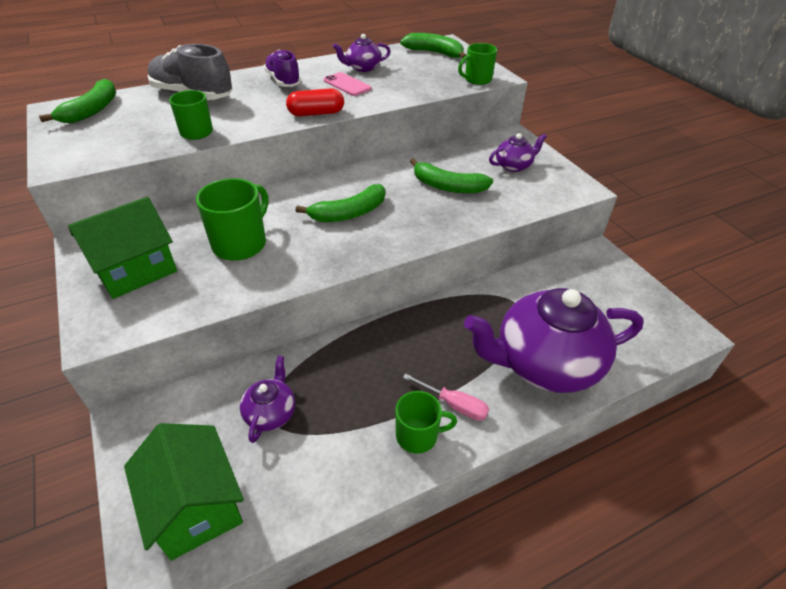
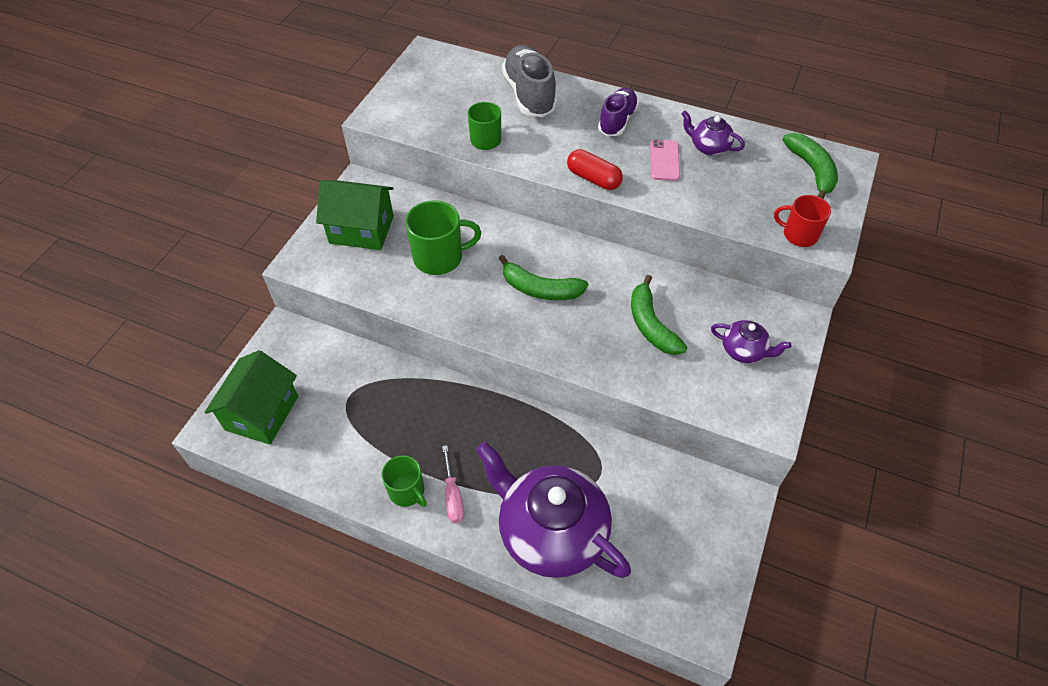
camera: 50 degrees right, 10 degrees up
green banana [39,79,116,123] -> none
purple teapot [240,356,295,443] -> none
green mug [458,43,497,85] -> red mug [774,195,831,247]

